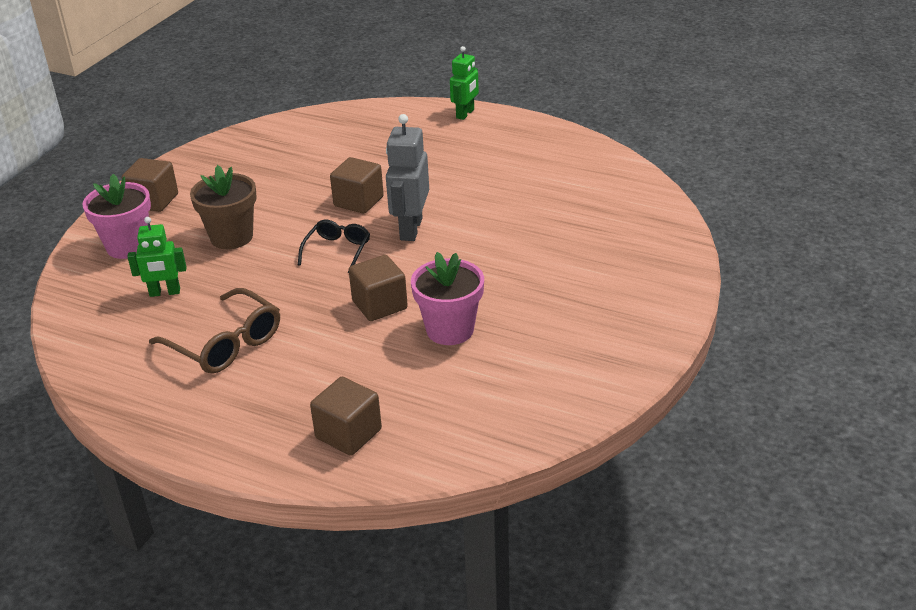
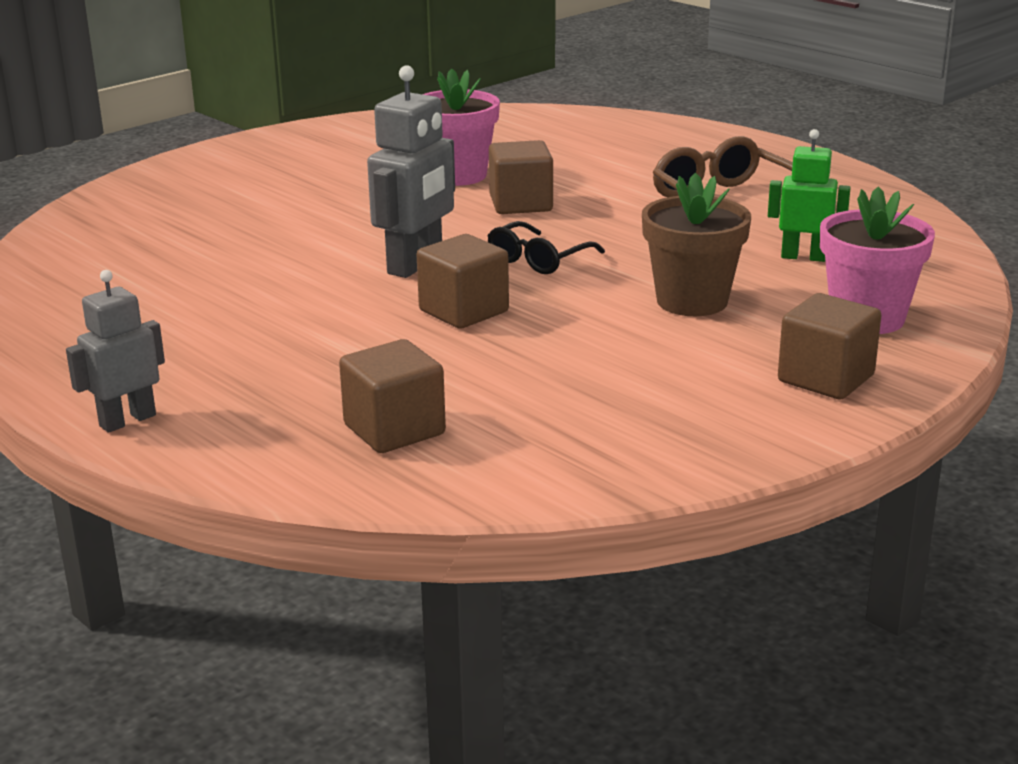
camera: 160 degrees left, 10 degrees down
brown cube [310,377,382,456] -> brown cube moved to [339,339,446,453]
green robot [450,46,479,120] -> grey robot [66,270,165,433]

